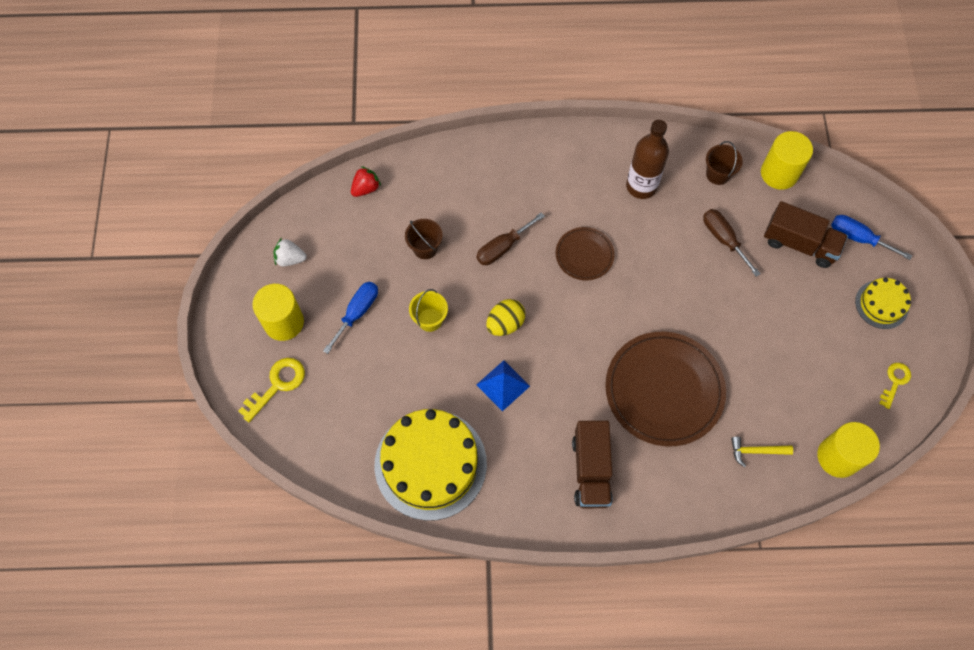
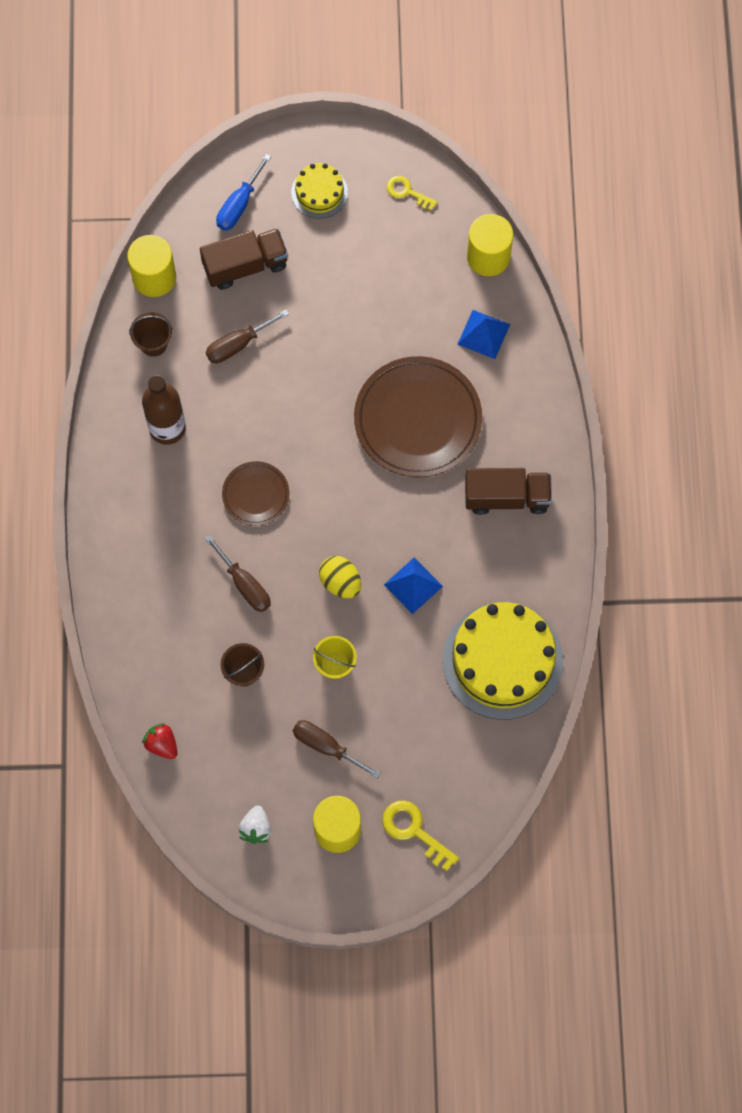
camera: 90 degrees left, 5 degrees up
blue screwdriver [323,282,378,354] -> brown screwdriver [293,720,381,779]
yellow hammer [731,437,793,467] -> blue pyramid [458,310,510,359]
brown truck [764,201,848,268] -> brown truck turned 45 degrees clockwise [200,228,288,290]

